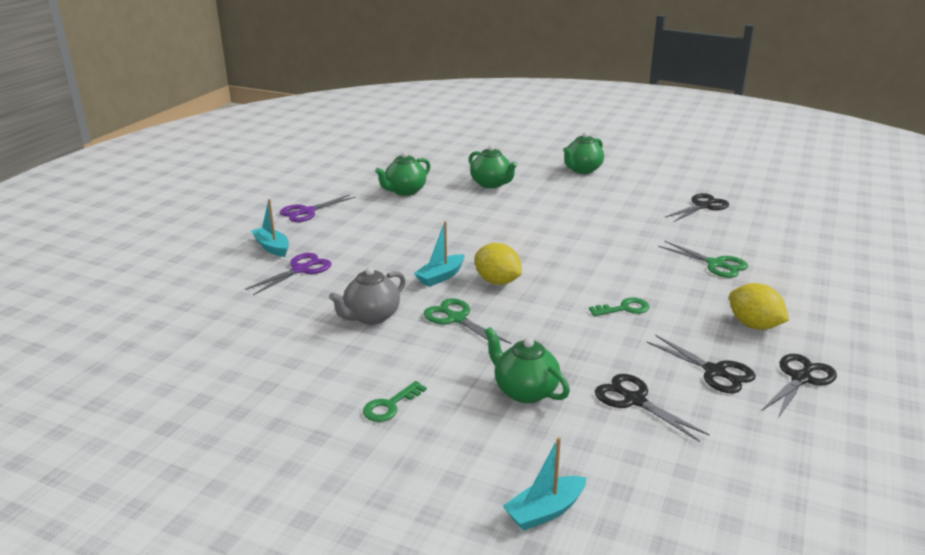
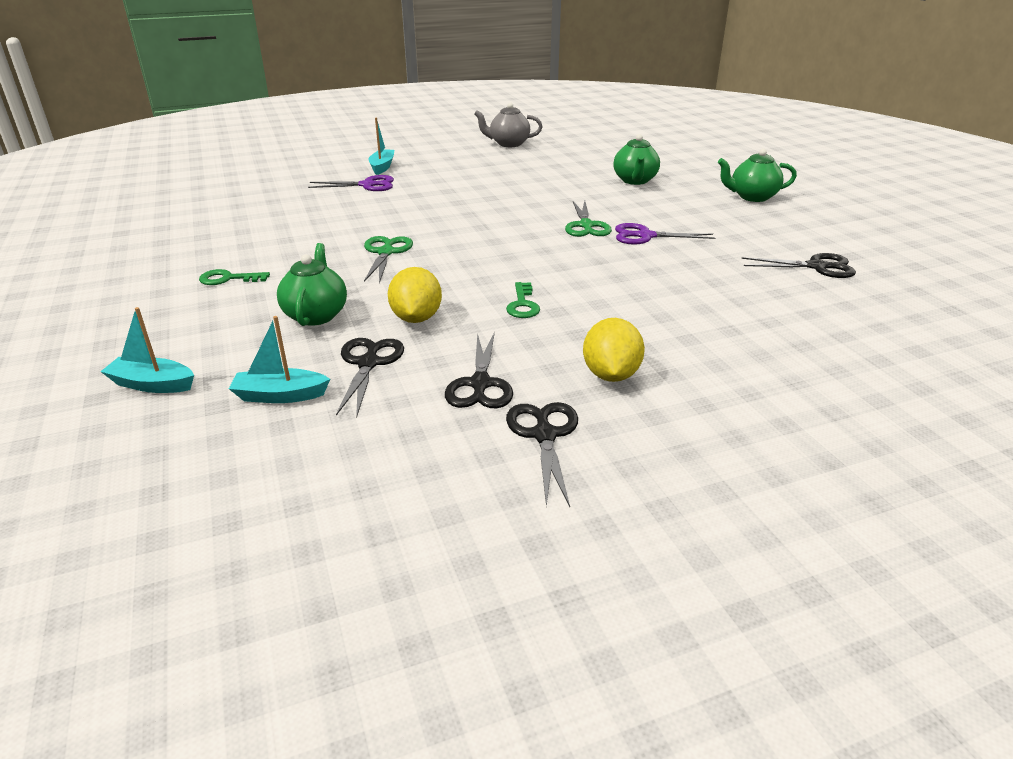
camera: 45 degrees right, 5 degrees up
purple scissors [280,194,356,222] -> purple scissors moved to [615,223,716,245]
grey teapot [329,267,406,325] -> grey teapot moved to [474,102,543,147]
green teapot [375,151,431,196] -> none
turquoise boat [414,221,464,287] -> turquoise boat moved to [229,316,330,403]
yellow lemon [475,243,522,285] -> yellow lemon moved to [388,267,442,323]
green key [589,298,649,316] -> green key turned 60 degrees clockwise [506,282,540,318]
green scissors [658,241,748,278] -> green scissors moved to [565,201,612,237]
black scissors [762,354,837,418] -> black scissors turned 90 degrees counterclockwise [506,402,578,507]

